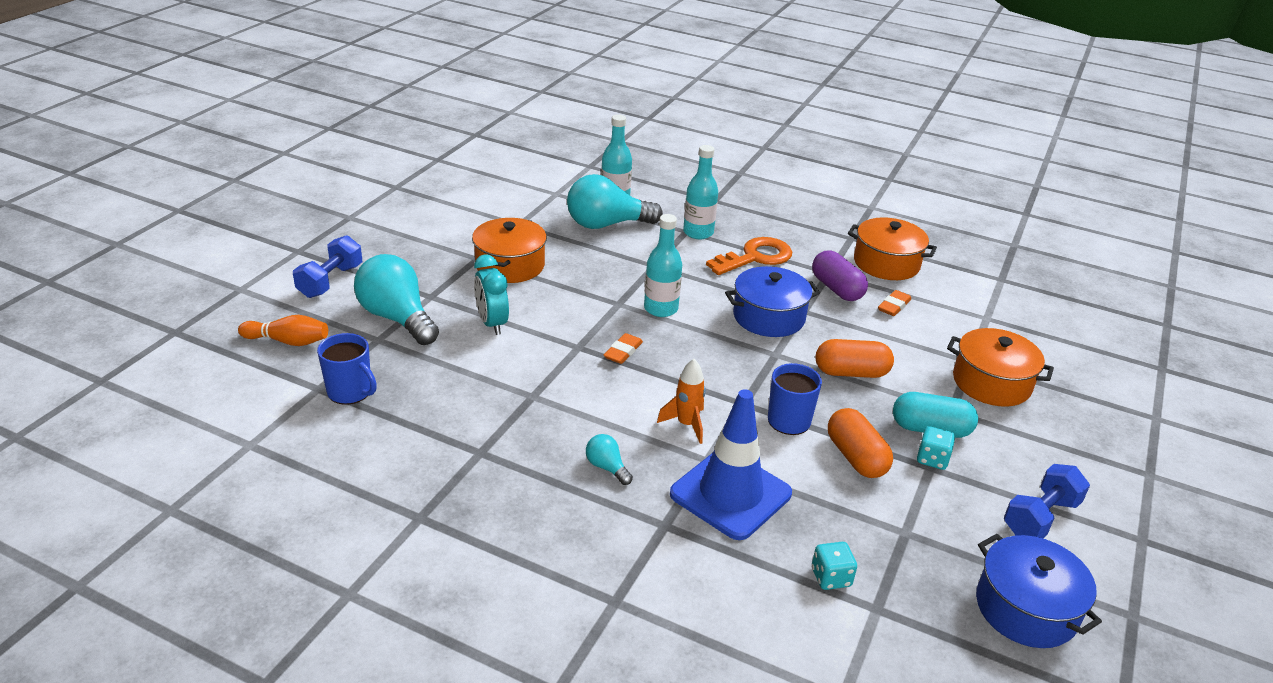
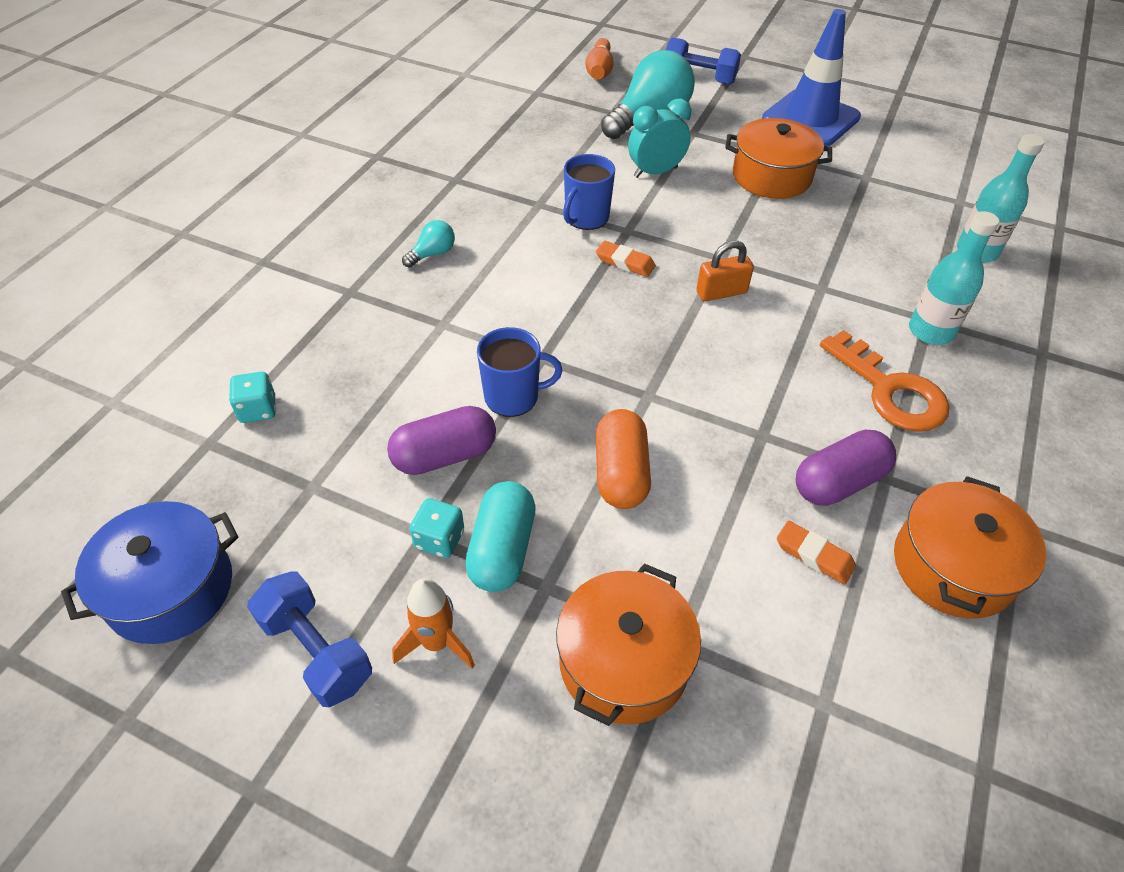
camera: 90 degrees right, 15 degrees up
blue mug [317,333,377,405] -> blue mug moved to [563,154,615,230]
turquoise light bulb [567,174,663,229] -> none
turquoise bottle [644,214,682,317] -> orange padlock [696,241,754,302]
orange rocket [657,359,706,444] -> orange rocket moved to [392,578,475,669]
blue traffic cone [670,389,792,540] -> blue traffic cone moved to [762,9,861,146]
blue pot [725,266,820,337] -> none
orange capsule [828,408,893,478] -> purple capsule [387,406,496,475]

